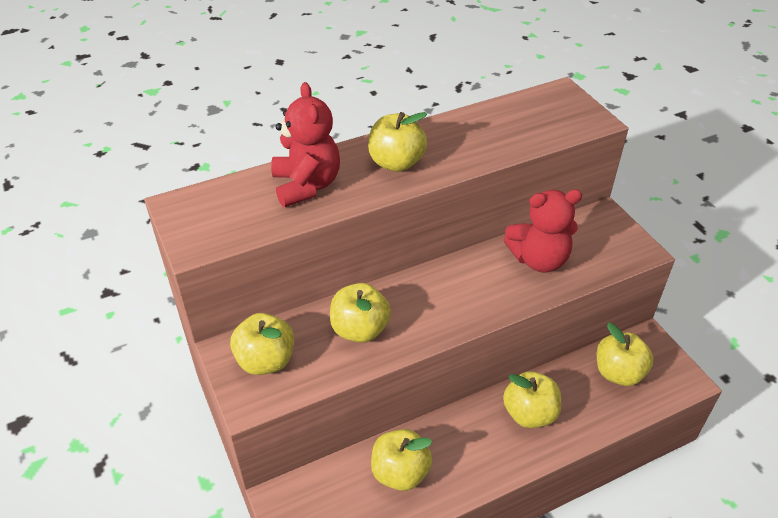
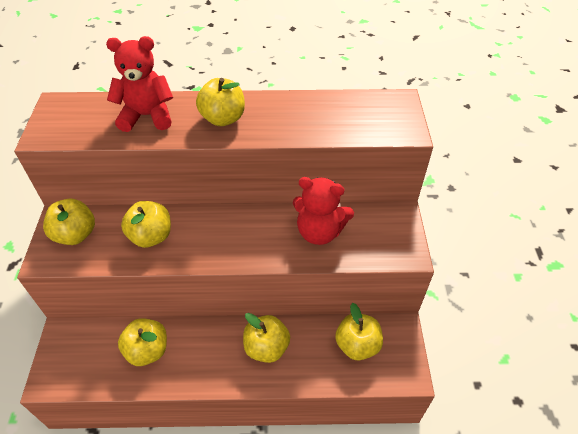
camera: 25 degrees right, 5 degrees up
red teddy bear [271,82,340,207] -> red teddy bear turned 105 degrees counterclockwise [106,36,173,132]

